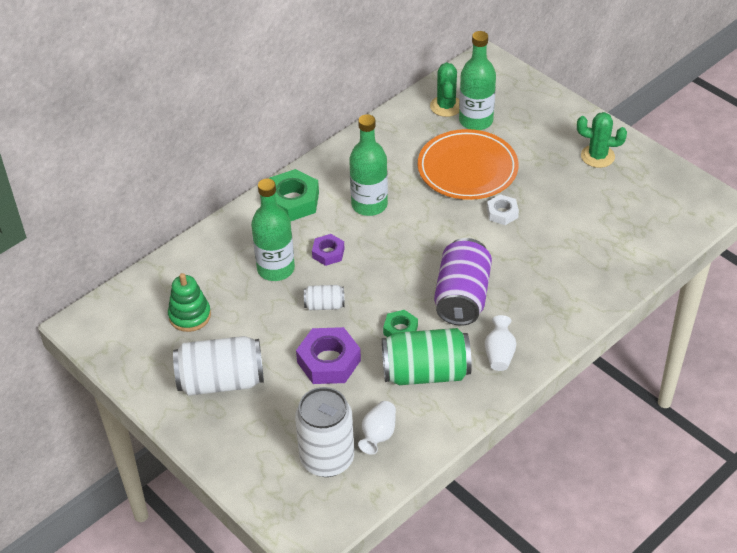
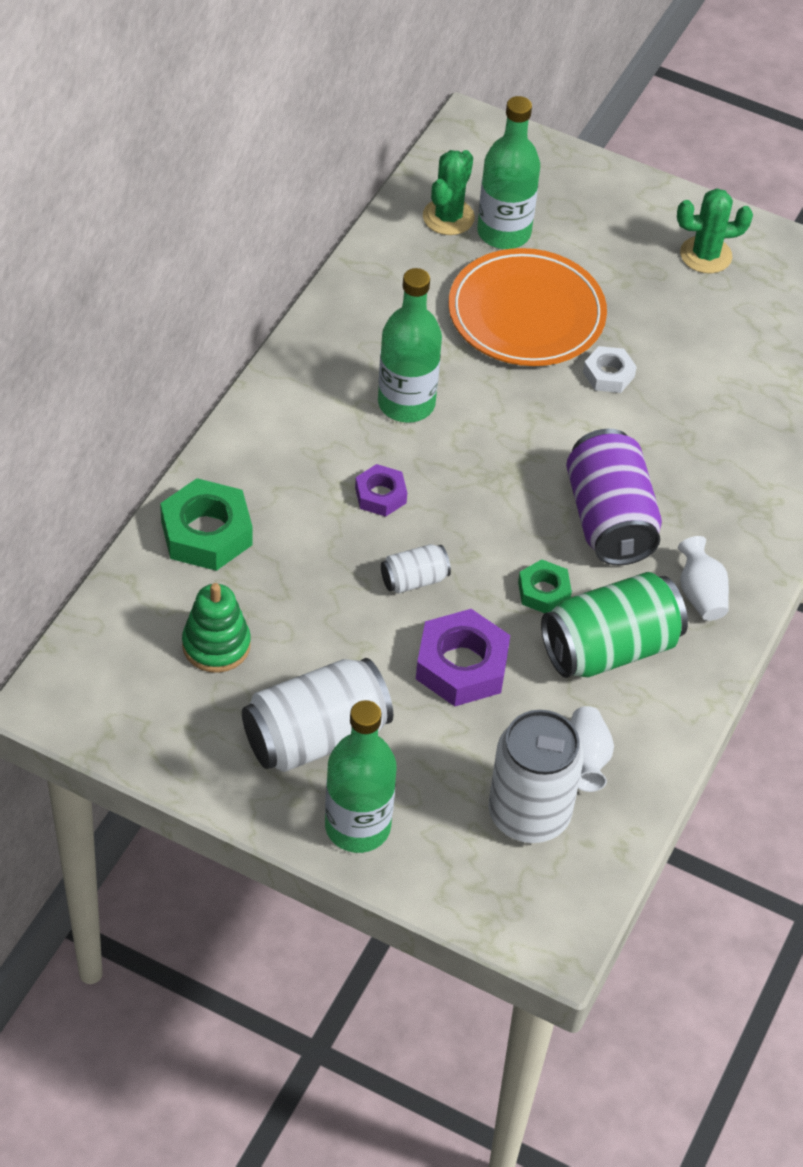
camera: 25 degrees left, 5 degrees up
green bottle [251,179,295,281] -> green bottle moved to [325,700,397,853]
green nut [269,169,319,222] -> green nut moved to [160,478,253,571]
green cactus [430,62,459,117] -> green cactus turned 45 degrees clockwise [423,150,475,235]

